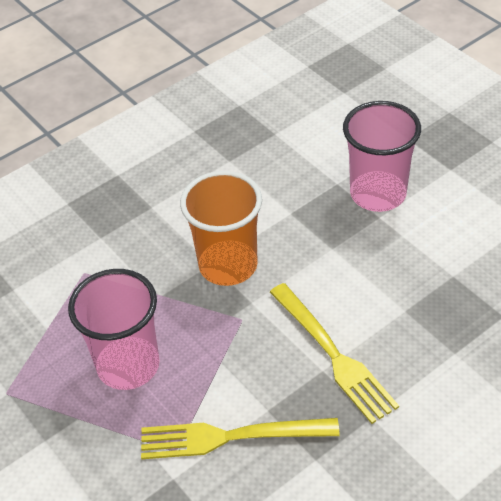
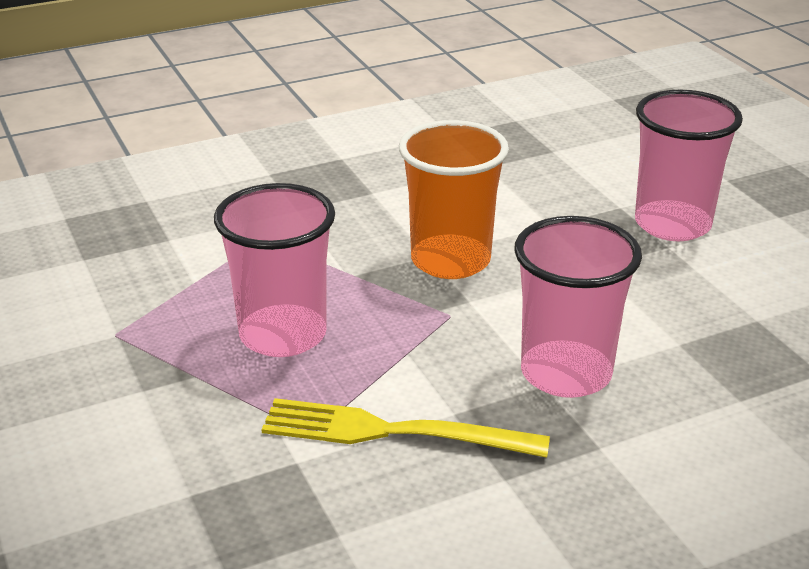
camera: 10 degrees right, 15 degrees down
yellow fork [270,283,399,424] -> pink cup [514,216,642,398]

